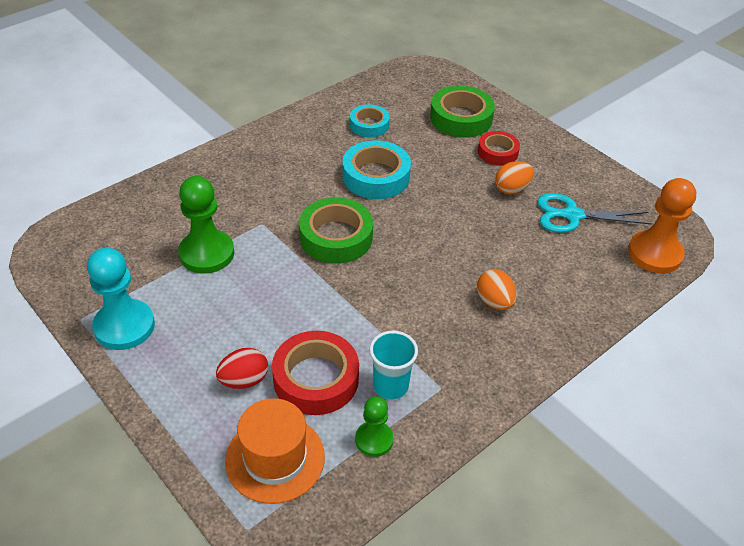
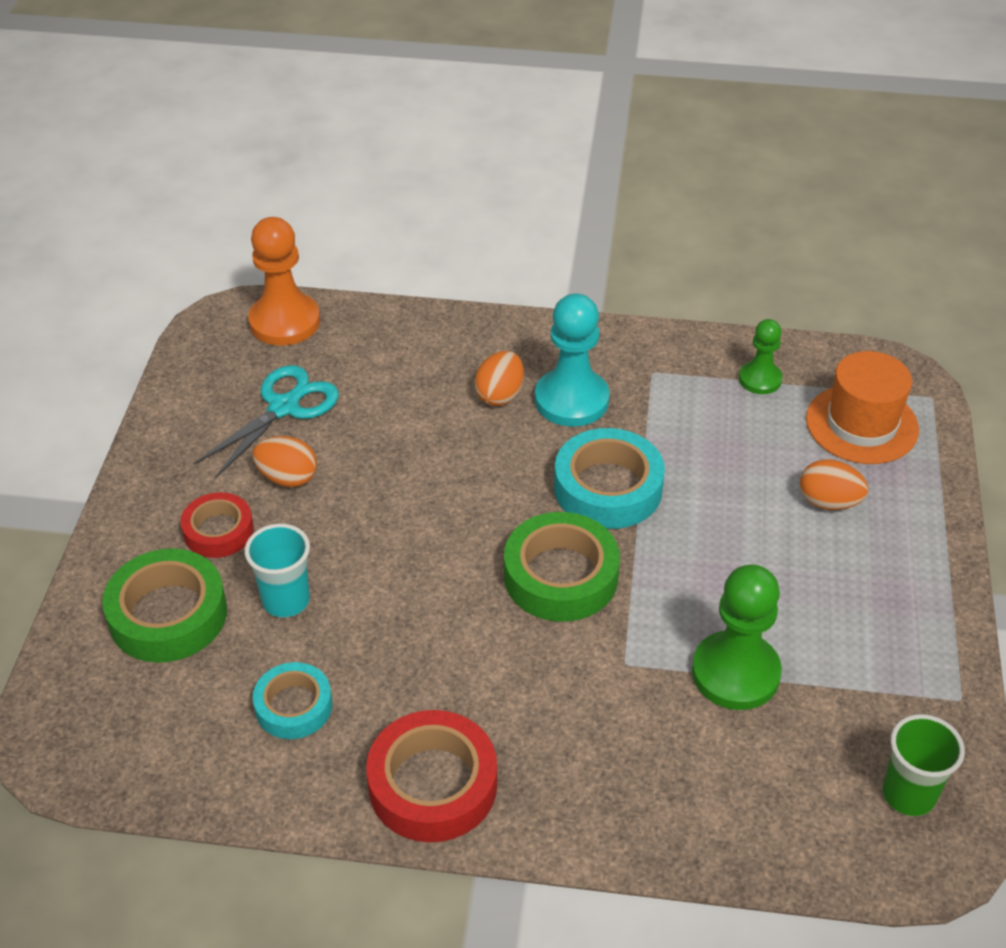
camera: 130 degrees left, 0 degrees up
turquoise pawn [87,248,155,350] -> turquoise pawn moved to [535,293,610,427]
red egg [216,348,268,389] -> orange egg [800,459,868,510]
red tape [272,331,359,415] -> red tape moved to [366,710,497,842]
turquoise tape [342,140,411,199] -> turquoise tape moved to [554,428,665,529]
turquoise cup [369,330,418,400] -> turquoise cup moved to [244,523,310,618]
turquoise scissors [537,193,652,233] -> turquoise scissors turned 105 degrees counterclockwise [194,365,339,478]
none -> green cup [883,714,965,816]

